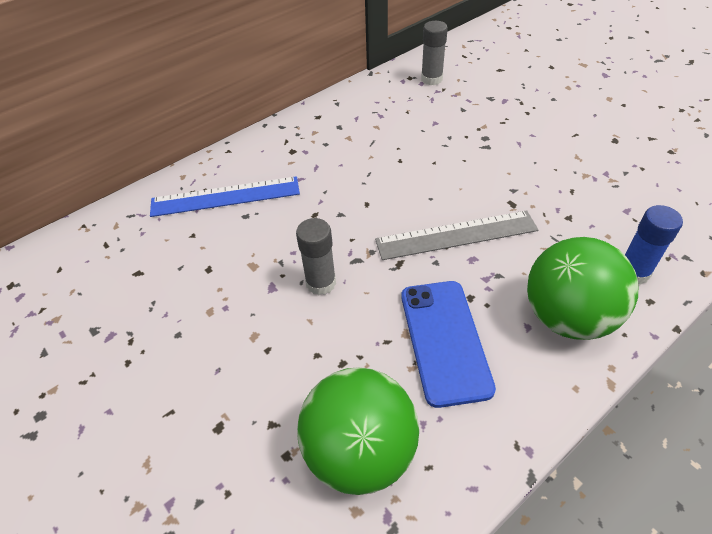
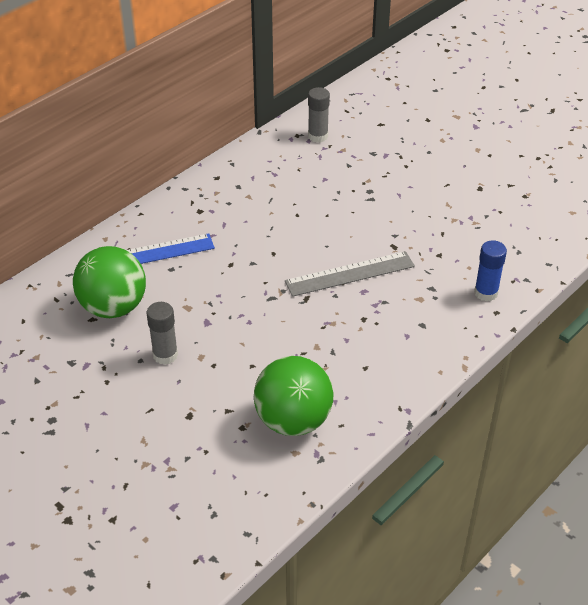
camera: 10 degrees left, 5 degrees down
grey glue stick [296,218,336,295] -> grey glue stick moved to [146,302,178,365]
blue phone [401,281,496,408] -> none
green ball [527,237,638,340] -> green ball moved to [73,246,146,318]

